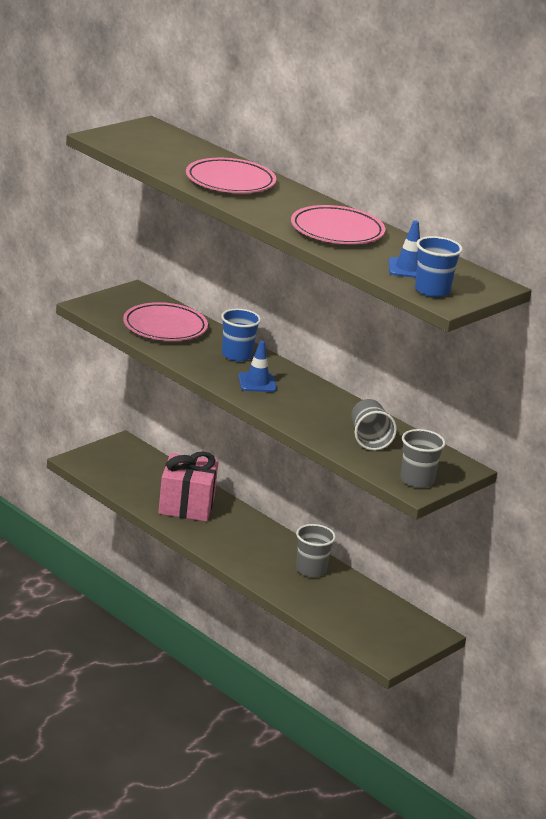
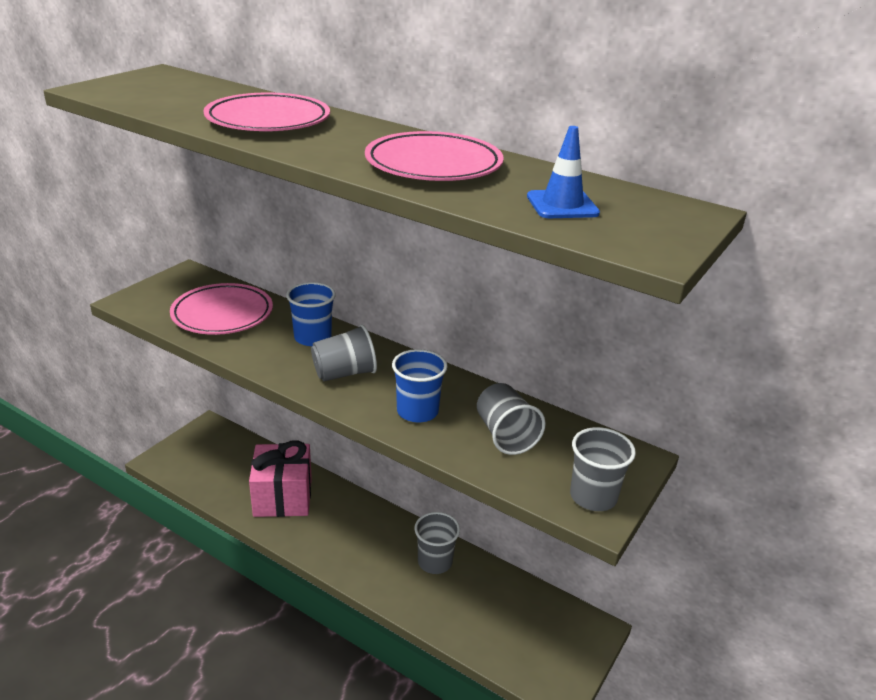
camera: 10 degrees left, 5 degrees up
blue traffic cone [238,340,277,392] -> grey cup [311,324,377,381]
blue cup [415,236,463,297] -> blue cup moved to [392,349,447,422]

